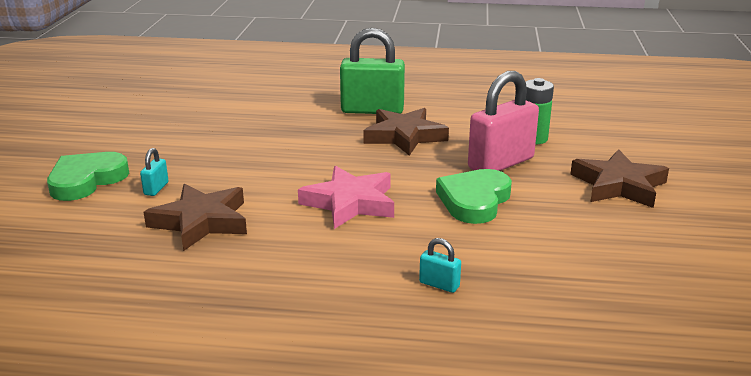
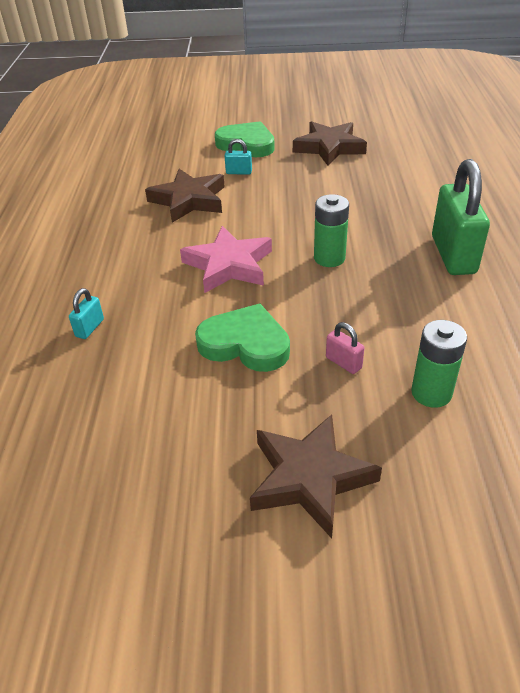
camera: 85 degrees right, 15 degrees up
brown star [364,108,449,156] -> brown star moved to [293,121,367,166]
pink padlock [468,71,539,171] -> pink padlock [326,322,364,374], size x0.43
none -> green battery [314,194,349,267]

